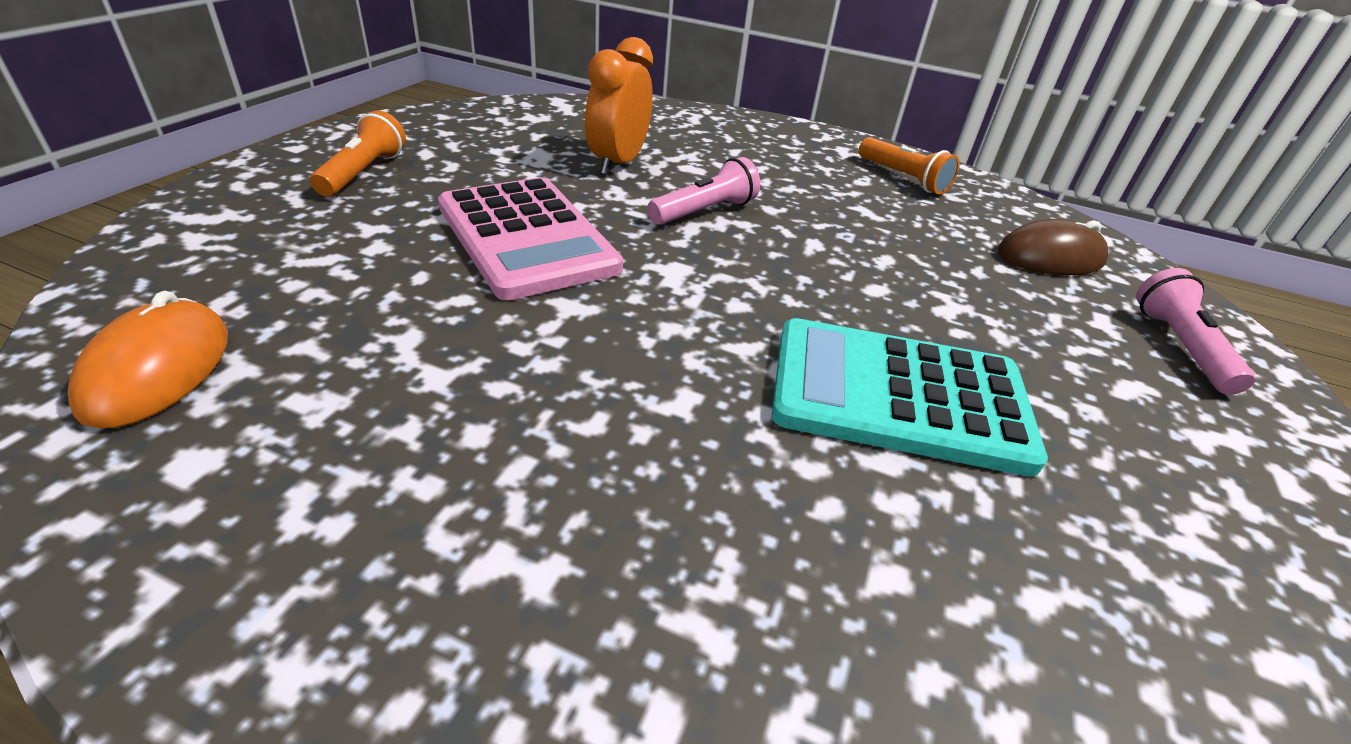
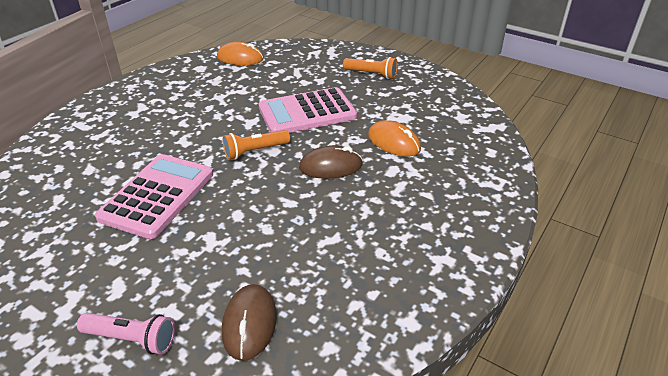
camera: 105 degrees right, 0 degrees up
orange clock [585,37,653,175] -> orange mouse [368,120,421,157]
pink flashlight [647,157,760,225] -> brown mouse [299,145,363,179]
turquoise calculator [772,318,1048,477] -> pink calculator [95,154,213,239]
orange flashlight [859,137,960,194] -> orange flashlight moved to [223,130,290,160]

